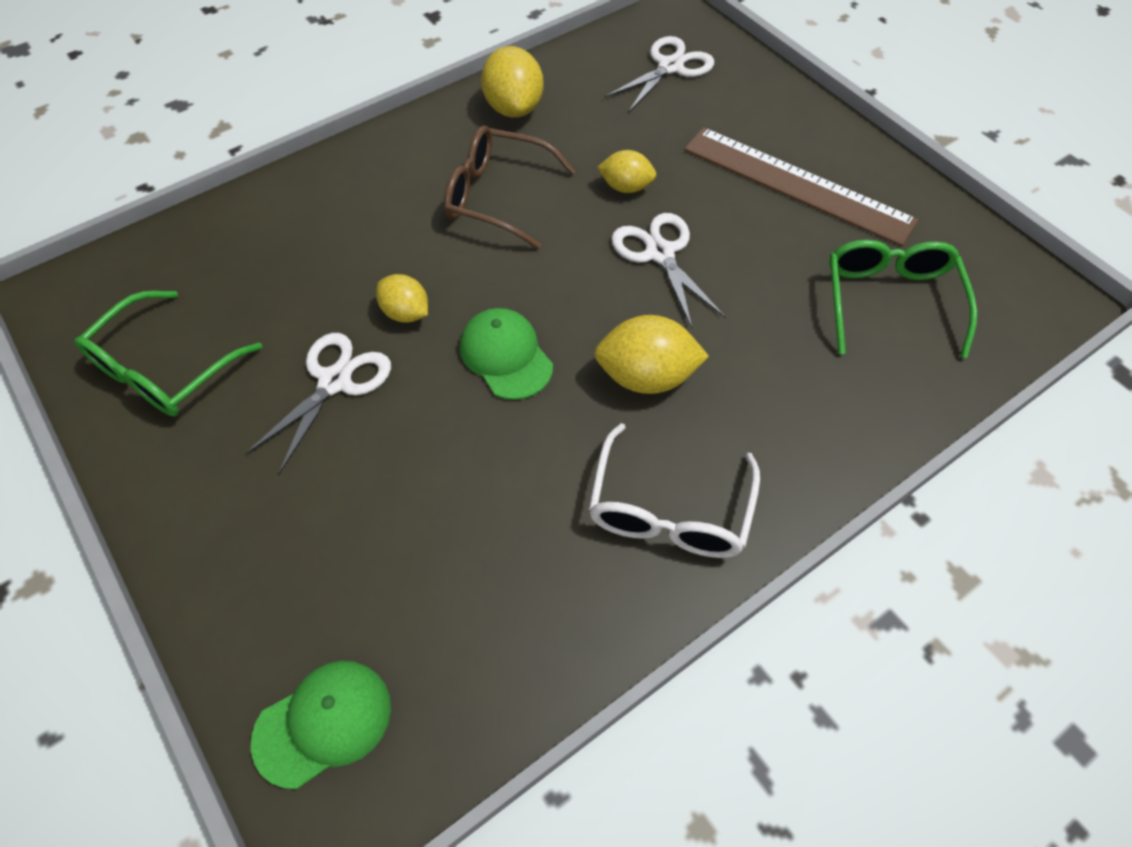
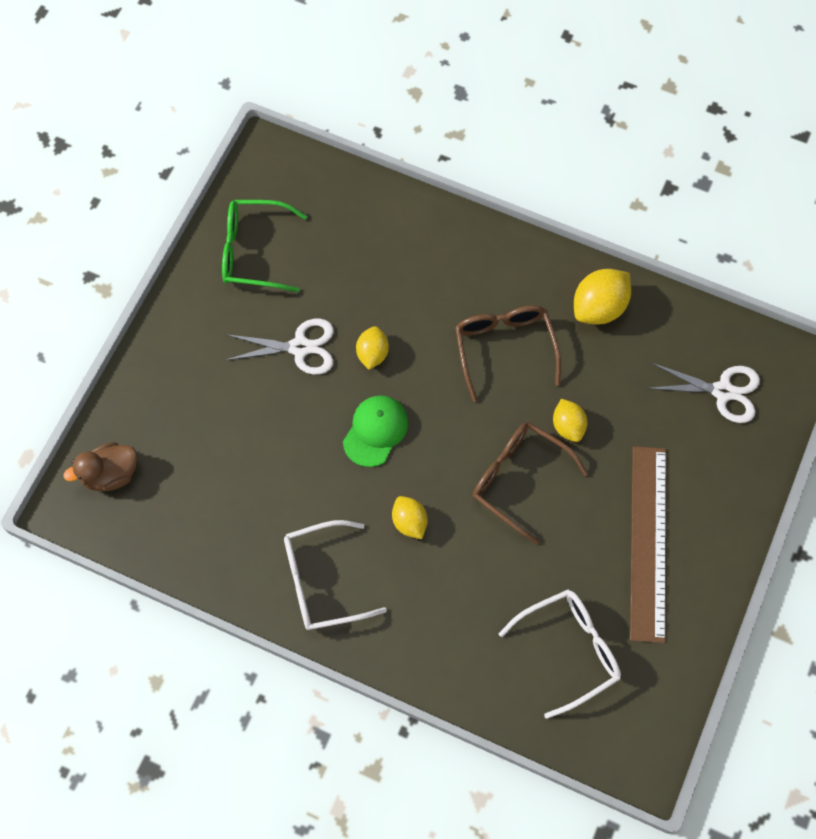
camera: 60 degrees right, 10 degrees up
green cap [251,661,391,789] -> brown duck [64,442,137,491]
yellow lemon [594,315,709,394] -> yellow lemon [392,496,428,539], size x0.63
white scissors [611,213,726,328] -> brown glasses [473,422,588,545]
green glasses [829,240,977,358] -> white glasses [498,590,621,719]

